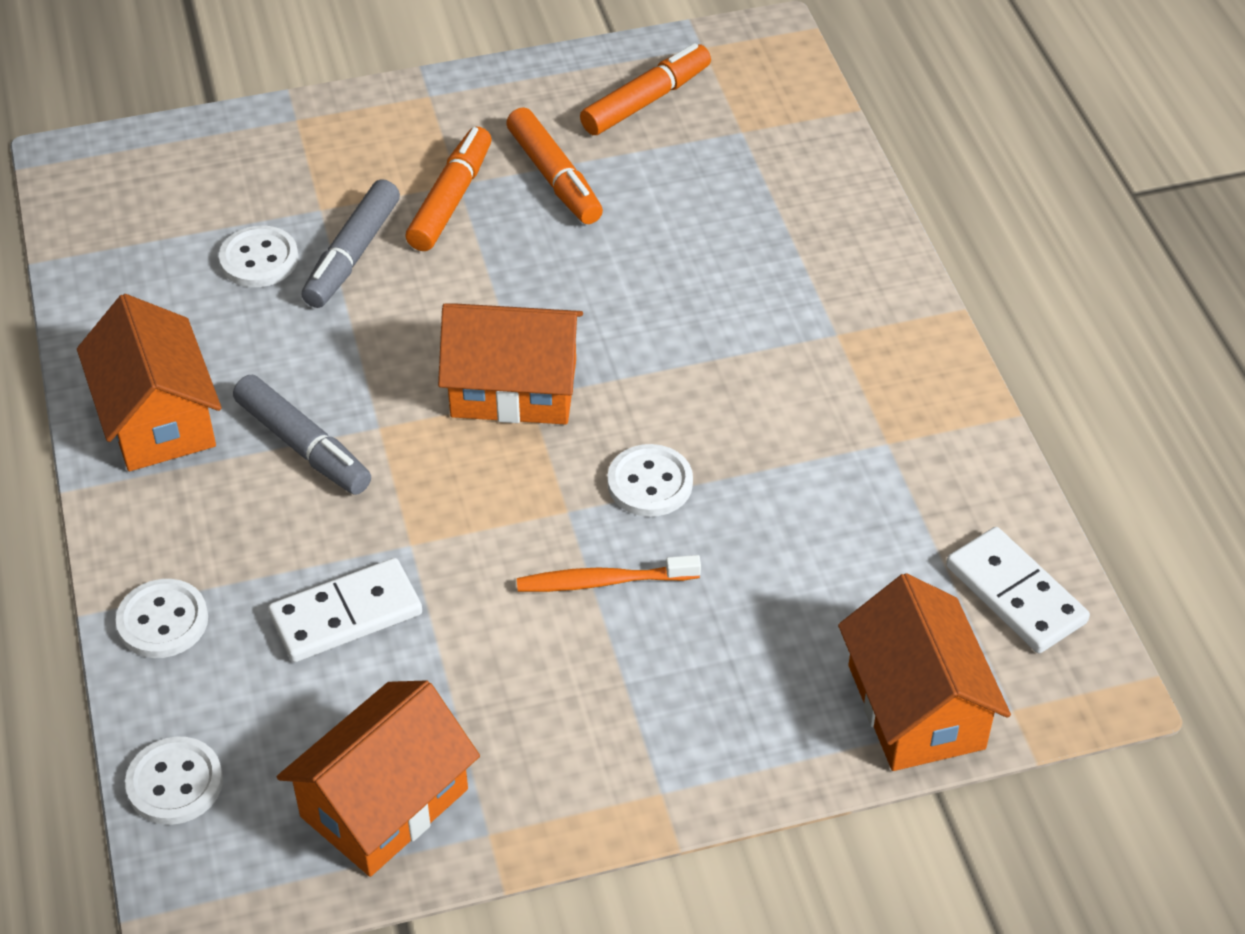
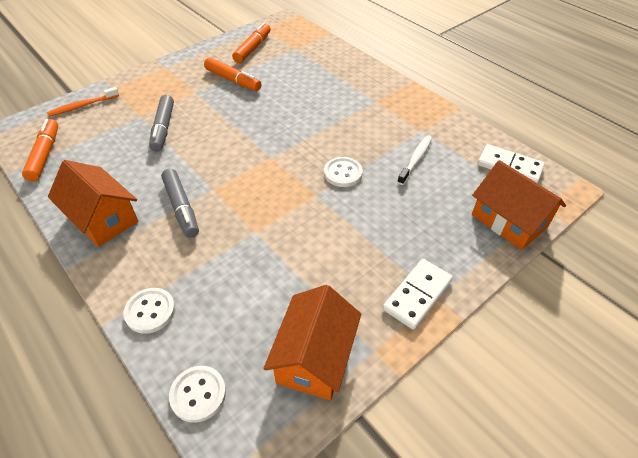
camera: 25 degrees left, 0 degrees up
white button [219,226,298,287] -> none
grey marker [233,375,371,495] -> grey marker turned 45 degrees clockwise [161,169,199,238]
white domino [268,558,422,662] -> white domino moved to [383,259,453,330]
orange marker [405,127,491,251] -> orange marker moved to [22,119,58,181]
orange house [438,303,583,425] -> none
orange toothbrush [517,555,701,592] -> orange toothbrush moved to [47,87,119,117]
none -> white toothbrush [397,135,432,185]

